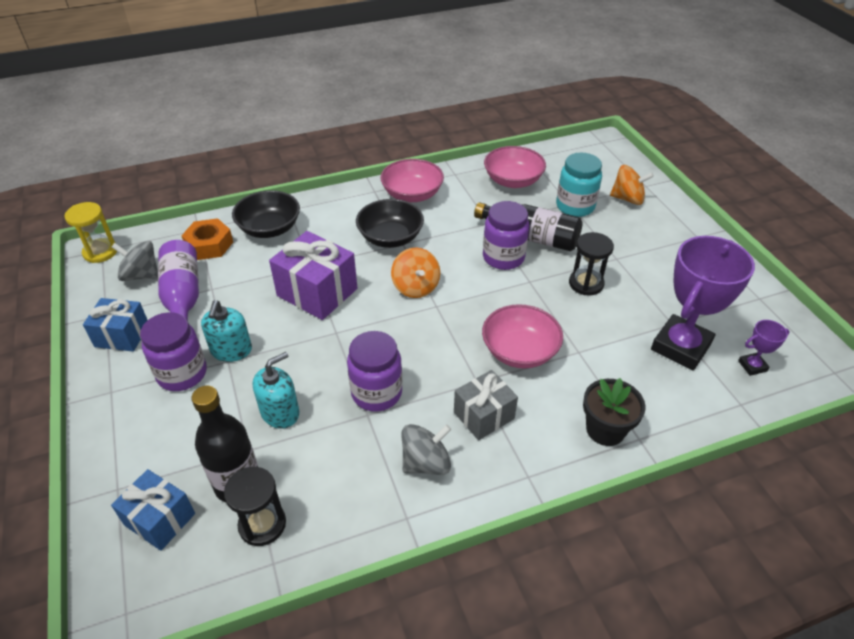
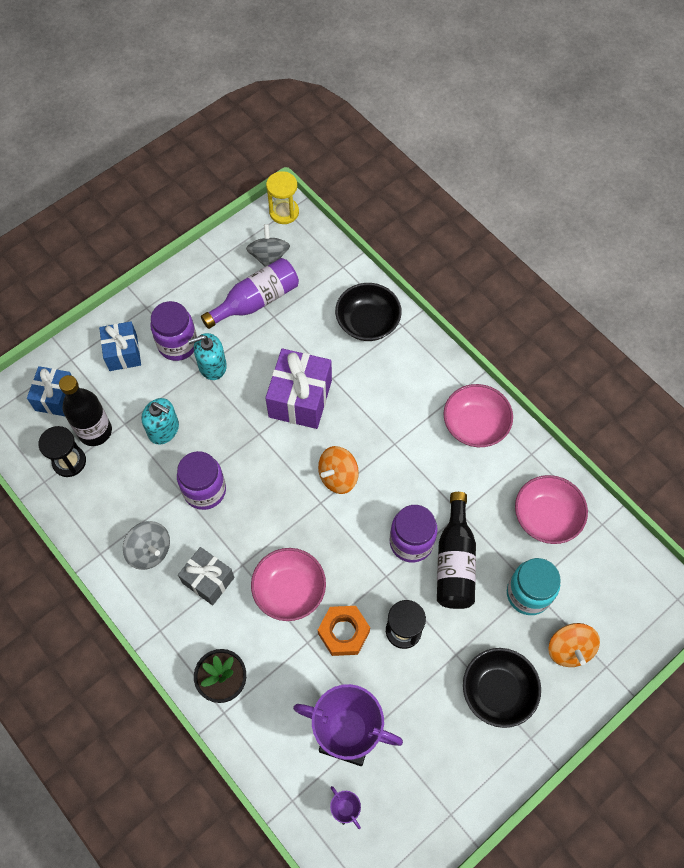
camera: 70 degrees right, 20 degrees up
blue gift [83,298,148,352] -> blue gift moved to [99,321,141,371]
orange nut [181,218,233,260] -> orange nut moved to [318,606,370,656]
black bowl [356,199,424,248] -> black bowl moved to [463,648,541,728]

